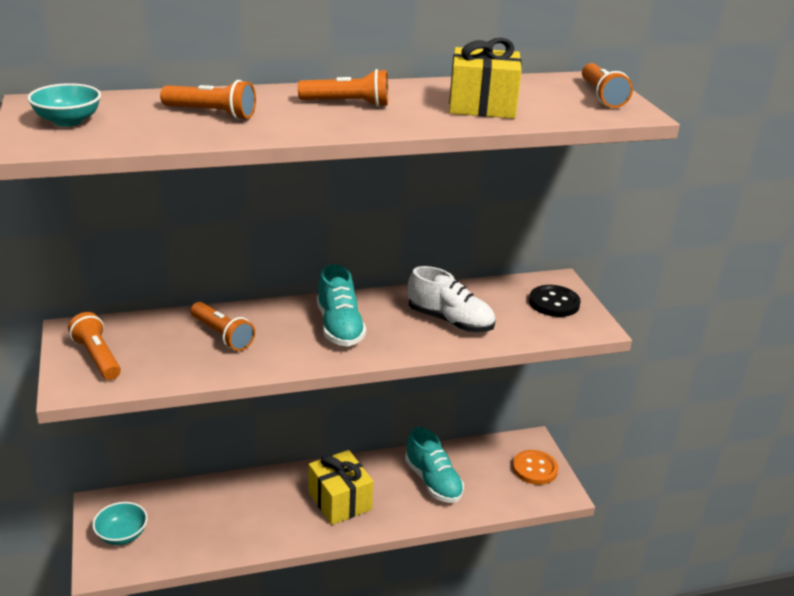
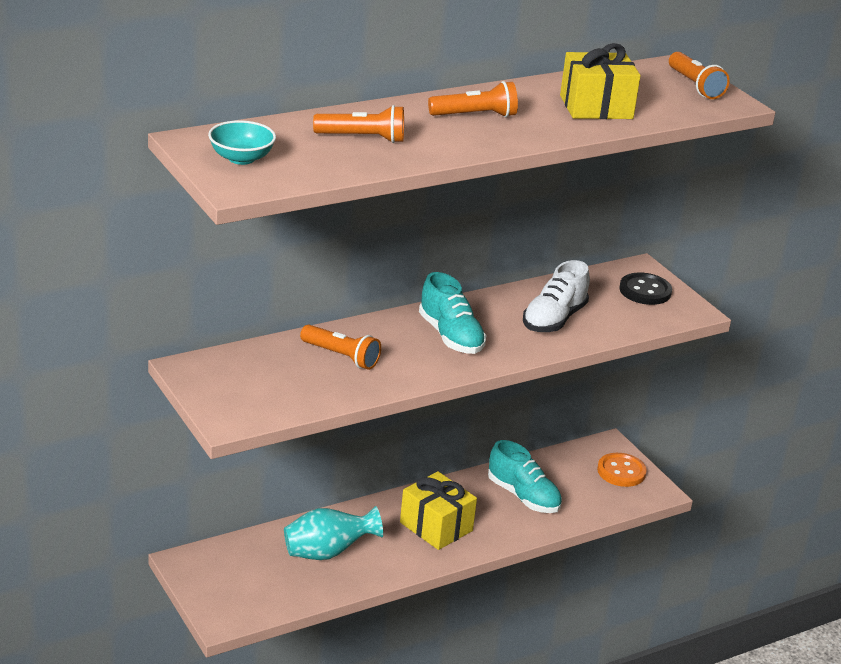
camera: 15 degrees left, 0 degrees up
orange flashlight [68,312,121,380] -> none
turquoise bowl [92,502,148,545] -> none
white shoe [408,266,495,332] -> white shoe turned 105 degrees clockwise [523,260,590,332]
none -> turquoise vase [284,506,383,560]

